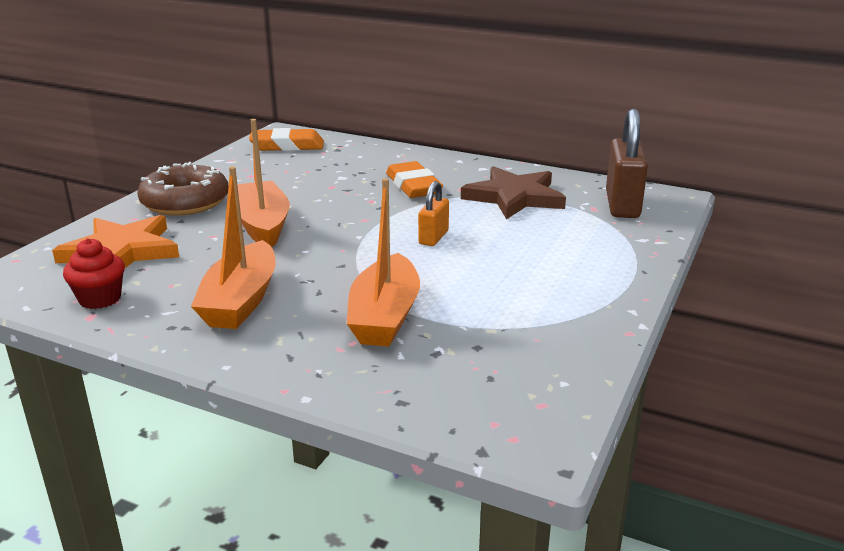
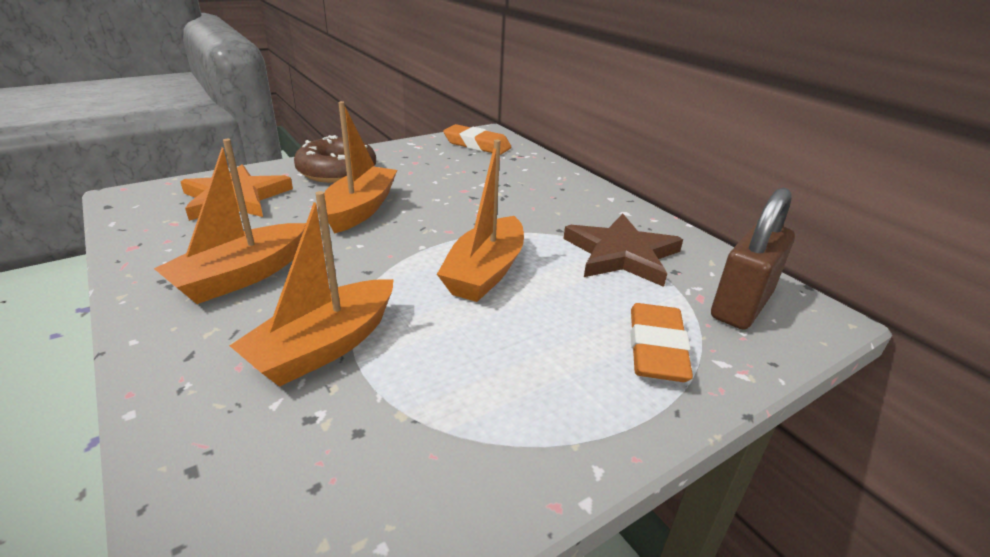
camera: 30 degrees right, 5 degrees up
red cupcake [63,238,125,309] -> none
orange eraser [386,161,443,198] -> orange eraser moved to [630,303,693,382]
orange padlock [418,181,449,246] -> orange boat [437,139,524,302]

